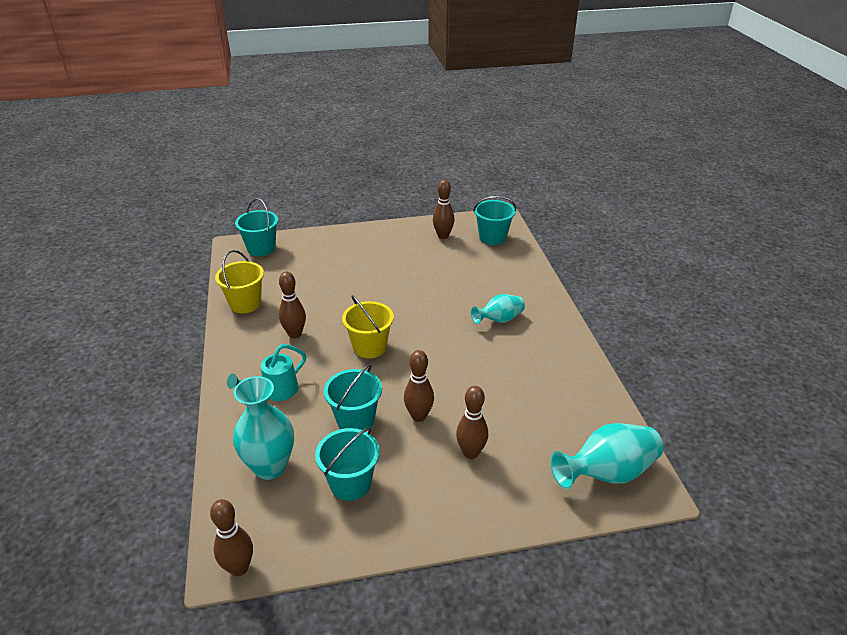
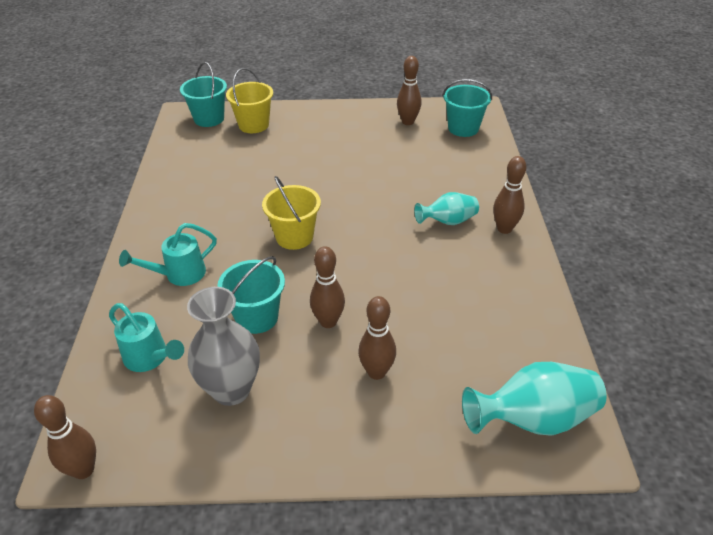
camera: 10 degrees right, 5 degrees up
yellow bucket [215,250,264,313] -> yellow bucket moved to [226,68,273,133]
turquoise vase [233,376,294,480] -> turquoise watering can [109,303,184,372]
brown bowling pin [279,272,306,339] -> brown bowling pin moved to [493,156,526,234]
turquoise bucket [315,427,380,501] -> grey vase [187,287,260,406]

